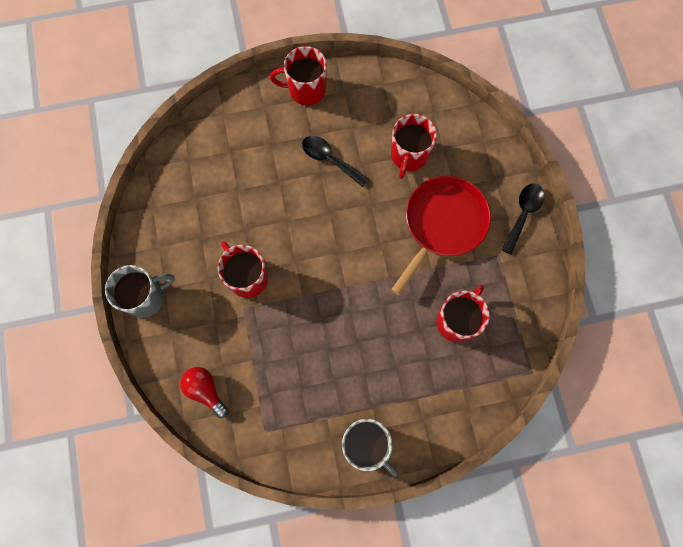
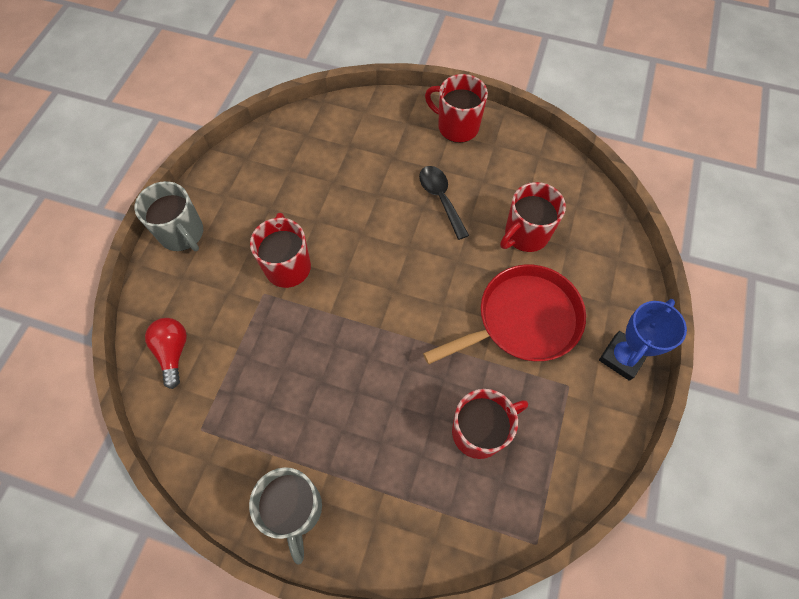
camera: 30 degrees right, 10 degrees down
grey mug [105,265,175,318] -> grey mug turned 45 degrees clockwise [134,181,203,251]
black spoon [501,183,544,255] -> blue trophy [599,299,687,381]

